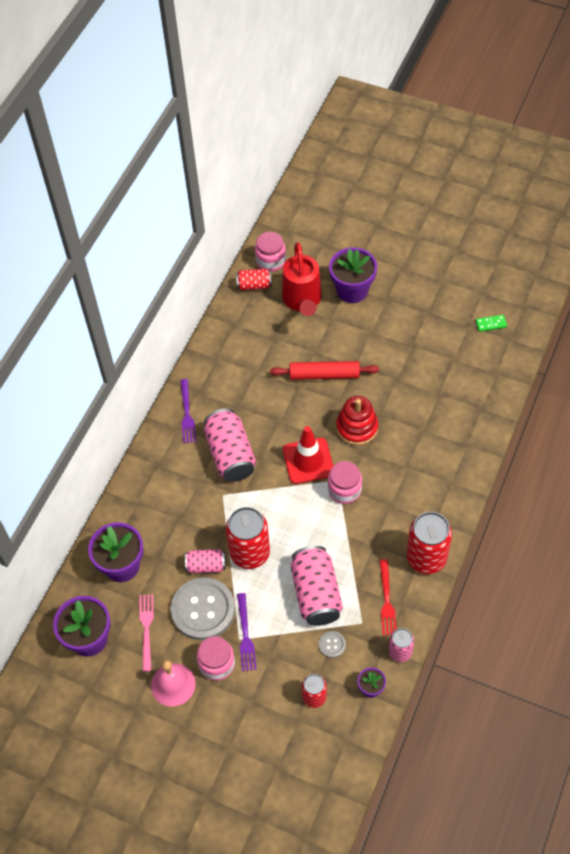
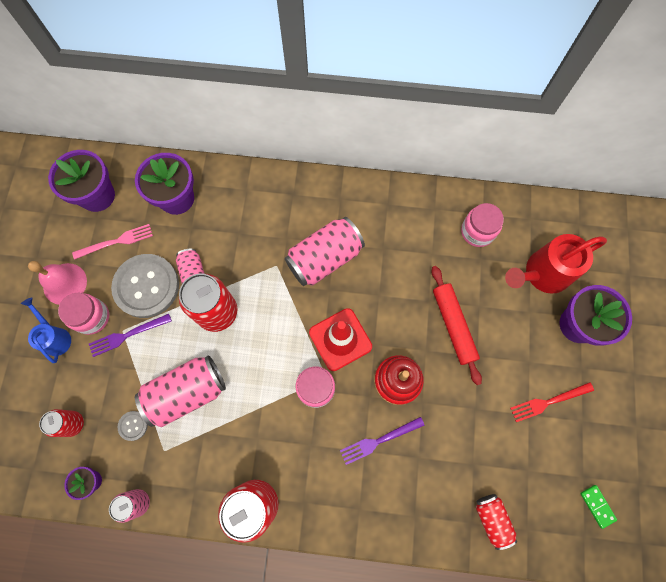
camera: 70 degrees right, 15 degrees up
purple fork [180,379,196,443] -> purple fork moved to [340,417,425,465]
red can [236,269,272,291] -> red can moved to [476,494,517,550]
pink jar [255,232,286,272] -> pink jar moved to [461,203,504,247]
red fork [380,559,397,636] -> red fork moved to [510,382,594,422]
none -> blue watering can [21,298,71,363]

